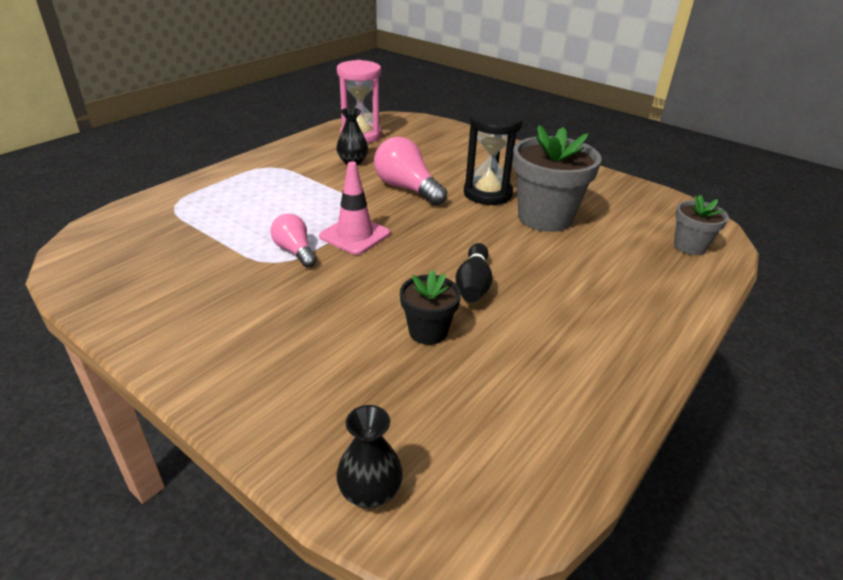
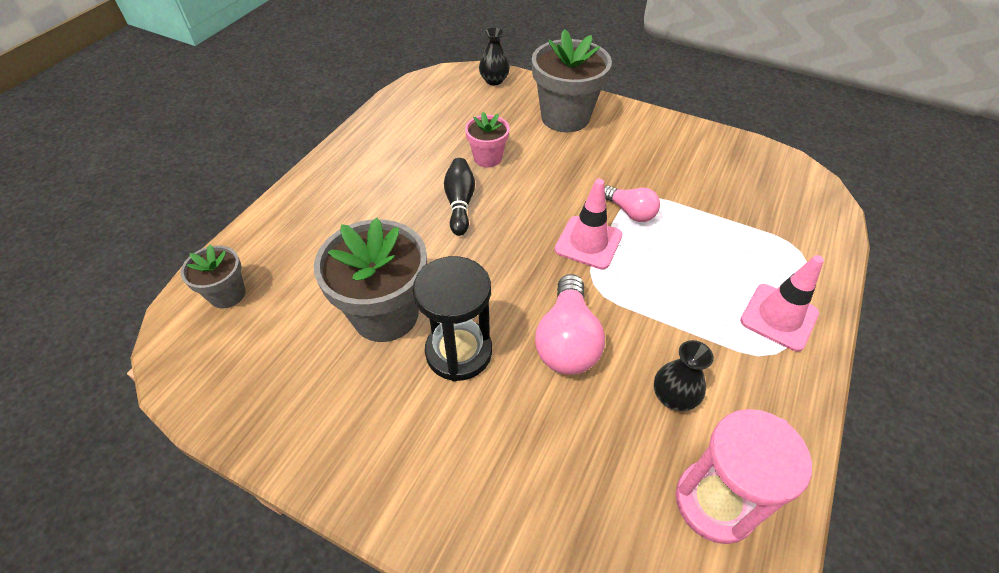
camera: 170 degrees right, 15 degrees up
pink light bulb [374,137,447,206] -> pink light bulb turned 60 degrees clockwise [535,274,605,375]
black flower pot [400,270,461,345] -> pink flower pot [465,112,510,167]
none -> grey flower pot [532,29,612,132]
none -> pink traffic cone [740,255,824,352]

